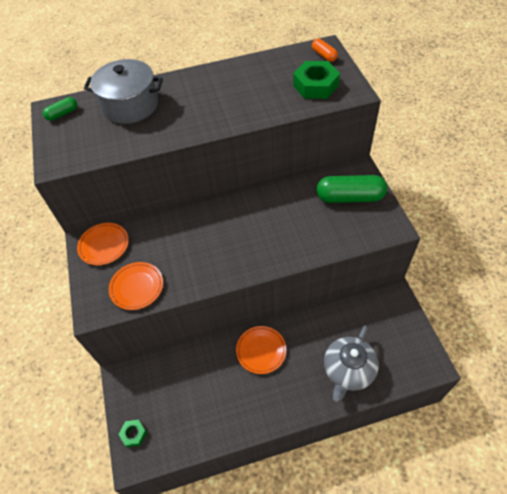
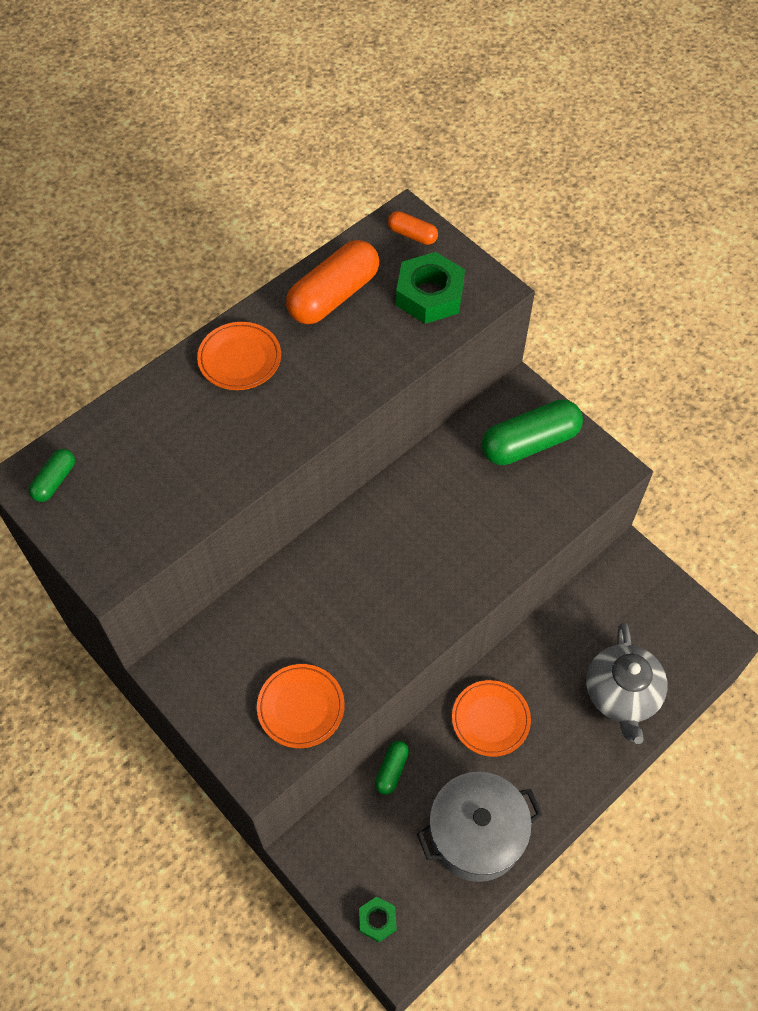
camera: 30 degrees left, 5 degrees up
orange plate [77,223,129,265] -> orange plate moved to [197,322,281,390]
grey pot [84,59,163,124] -> grey pot moved to [417,772,543,882]
none -> orange capsule [286,240,379,324]
none -> green capsule [375,741,409,795]

